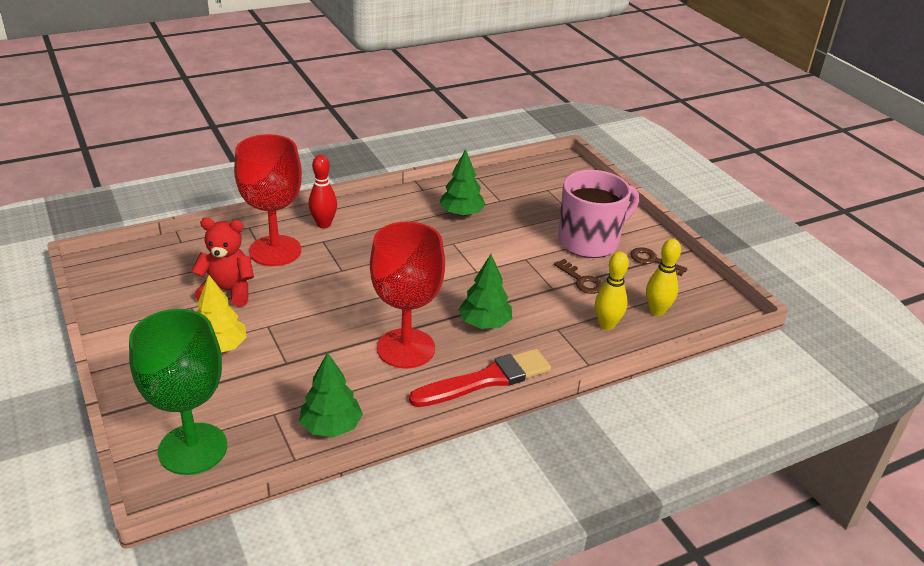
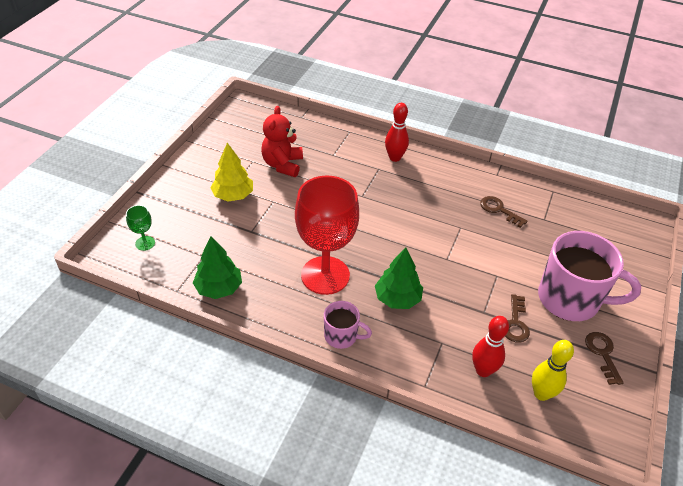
camera: 50 degrees right, 10 degrees up
green goblet [129,309,227,475] -> green goblet [126,205,155,251], size x0.41
red teddy bear [191,218,254,307] -> red teddy bear turned 135 degrees counterclockwise [261,106,303,177]
red goblet [234,134,302,266] -> none
red brush [409,349,551,407] -> pink mug [324,301,372,349]
green tree [439,149,486,217] -> brown key [480,196,528,228]
yellow bowling pin [595,252,629,330] -> red bowling pin [472,316,509,377]

